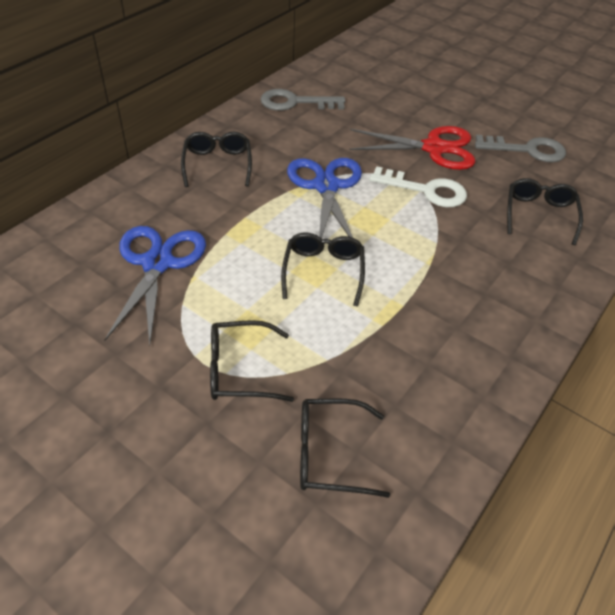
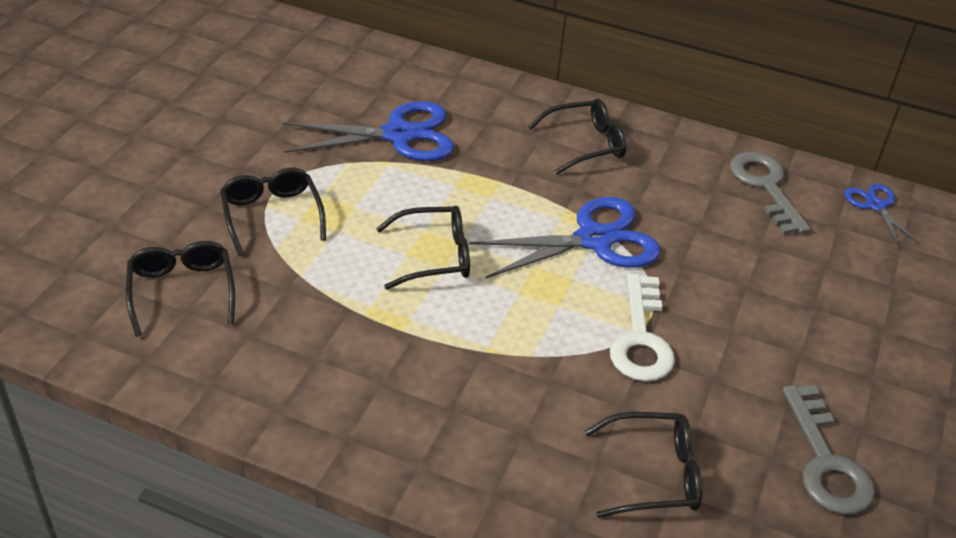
camera: 75 degrees right, 5 degrees down
red scissors [349,126,475,170] -> none
none -> blue scissors [844,184,921,246]

